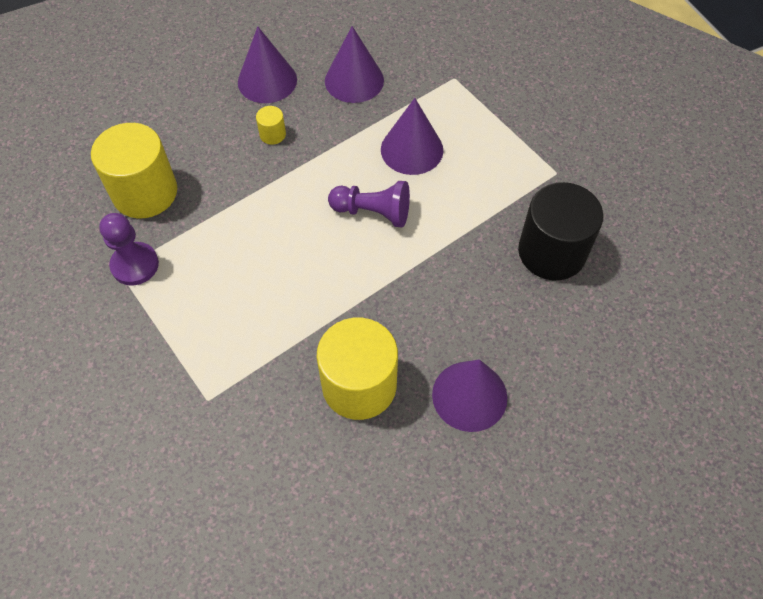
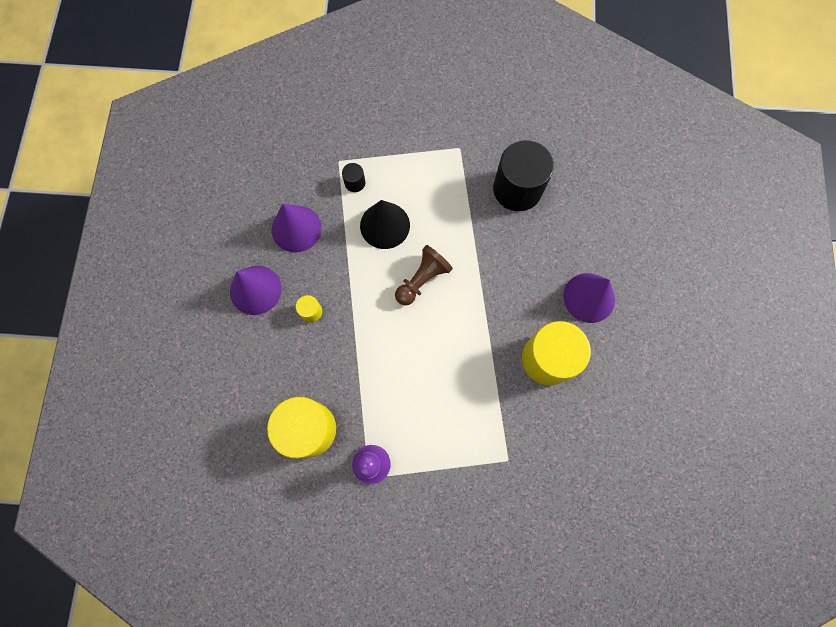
camera: 60 degrees left, 15 degrees up
purple pawn [328,181,410,227] -> brown pawn [395,245,453,306]
purple cone [381,98,443,175] -> black cone [360,200,410,249]
none -> black cylinder [342,163,365,192]

